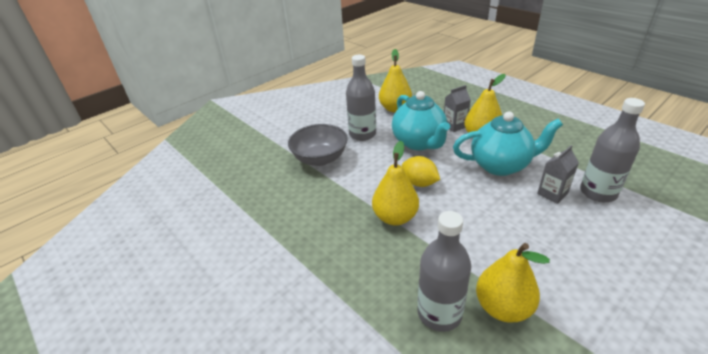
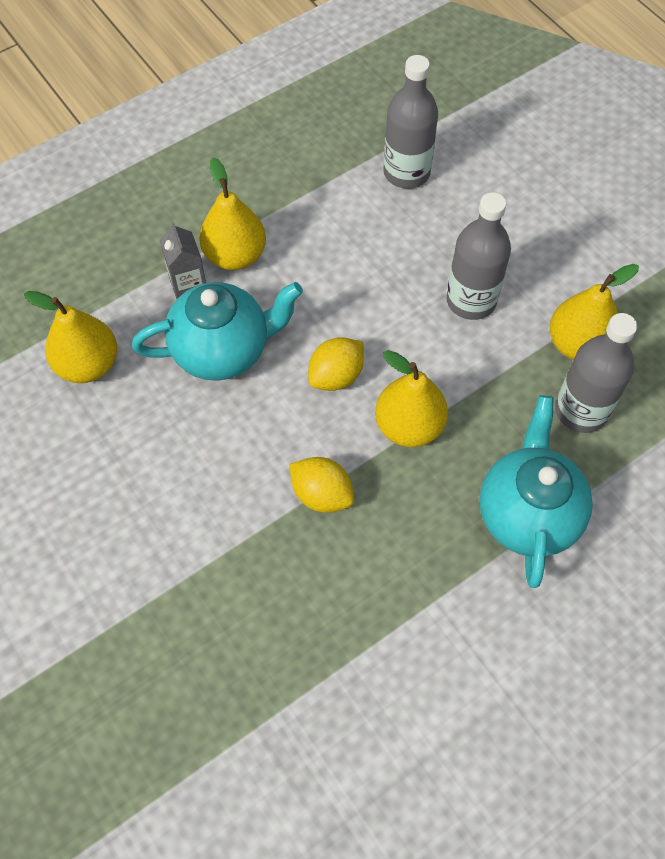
camera: 85 degrees left, 25 degrees up
grey bowl [288,124,348,166] -> none
grey bottle [346,55,376,141] -> grey bottle moved to [446,192,511,320]
turquoise teapot [453,111,563,176] -> turquoise teapot moved to [479,395,593,588]
grey carton [537,145,579,204] -> none
none -> yellow lemon [289,457,354,513]

